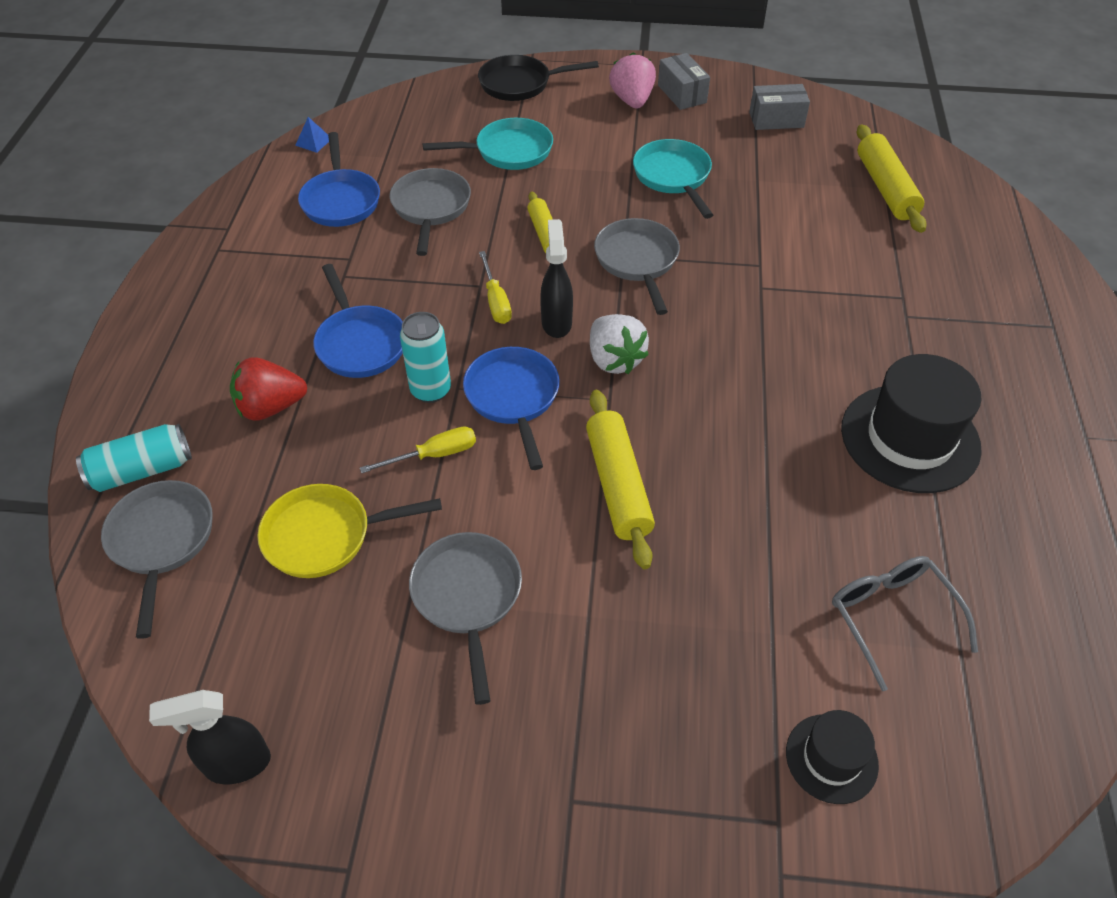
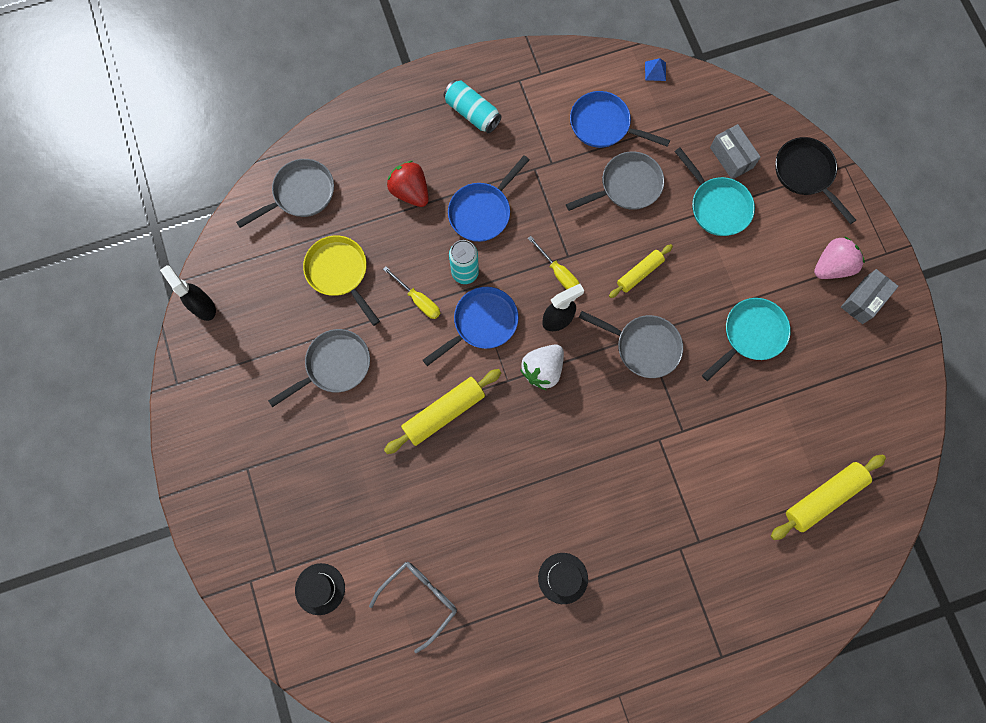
camera: 65 degrees right, 25 degrees up
turquoise can [76,424,192,492] -> turquoise can moved to [444,80,502,133]
blue pan [298,132,380,227] -> blue pan turned 60 degrees clockwise [570,91,670,148]
yellow screwdriver [479,251,512,324] -> yellow screwdriver turned 90 degrees counterclockwise [528,236,580,290]
grey pan [594,218,680,315] -> grey pan turned 60 degrees clockwise [579,311,683,378]
grey box [749,84,810,130] -> grey box moved to [710,124,761,179]
black hat [841,354,982,493] -> black hat [538,553,588,604], size x0.53

